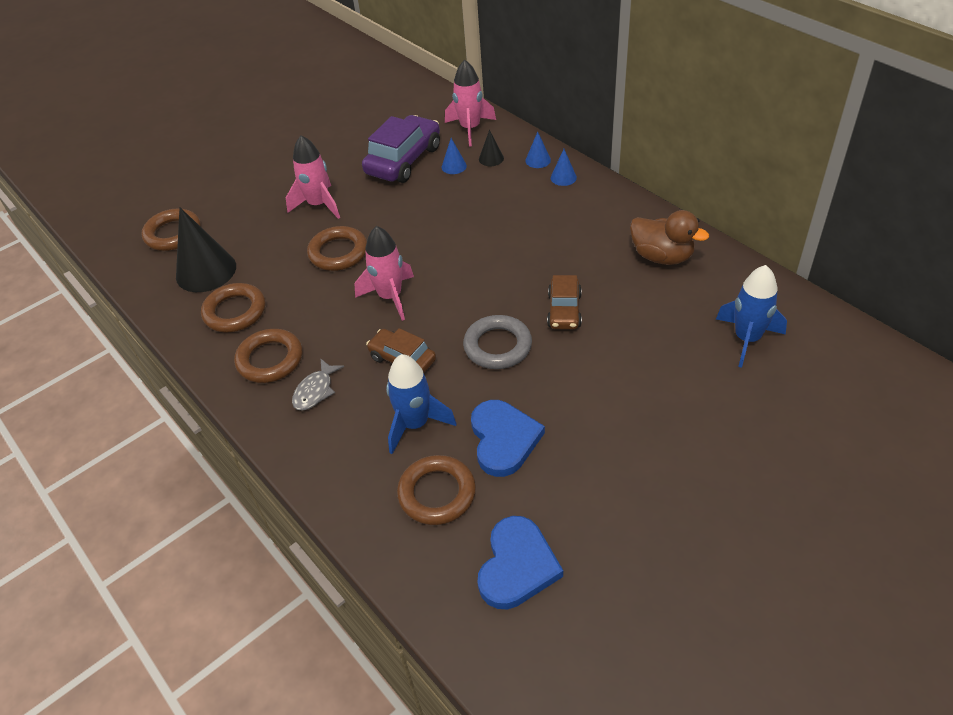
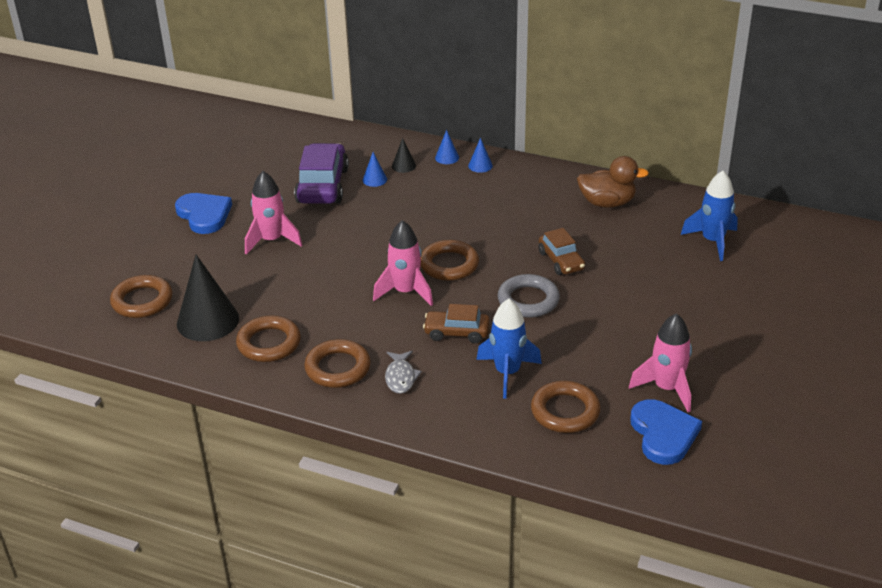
camera: 30 degrees left, 10 degrees down
brown ring [307,226,367,271] -> brown ring moved to [420,240,479,281]
pink rocket [445,60,496,146] -> pink rocket moved to [629,313,692,412]
blue heart [471,400,545,477] -> blue heart moved to [175,193,232,234]

